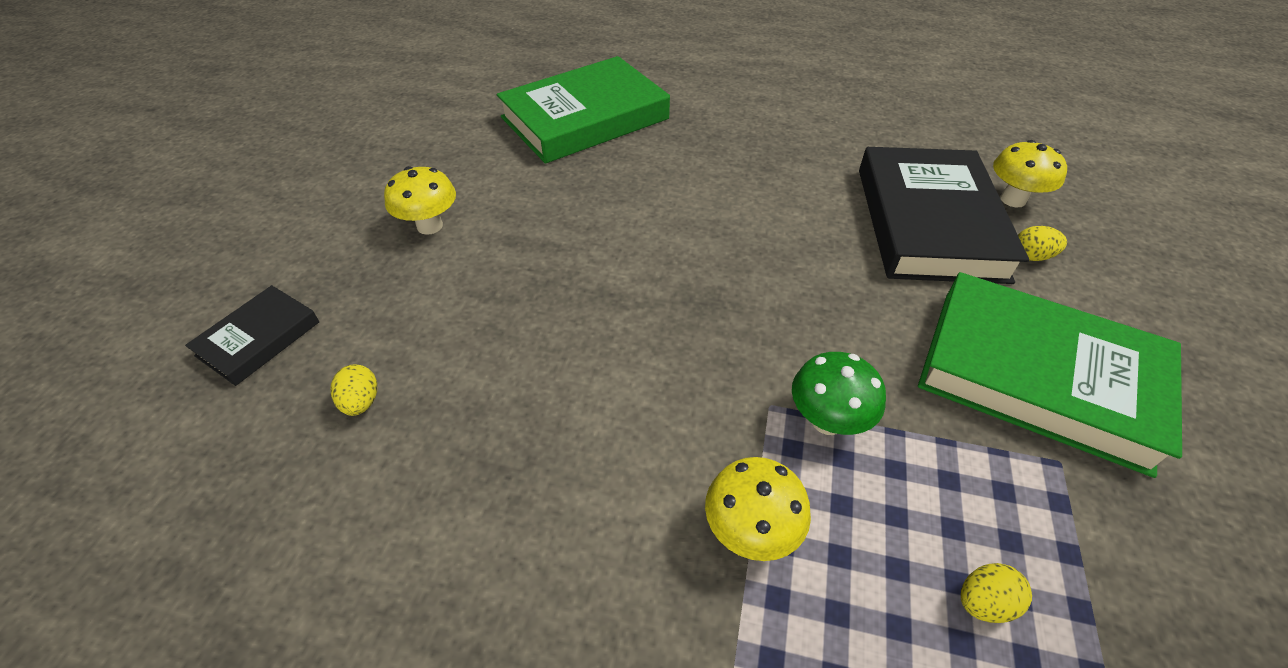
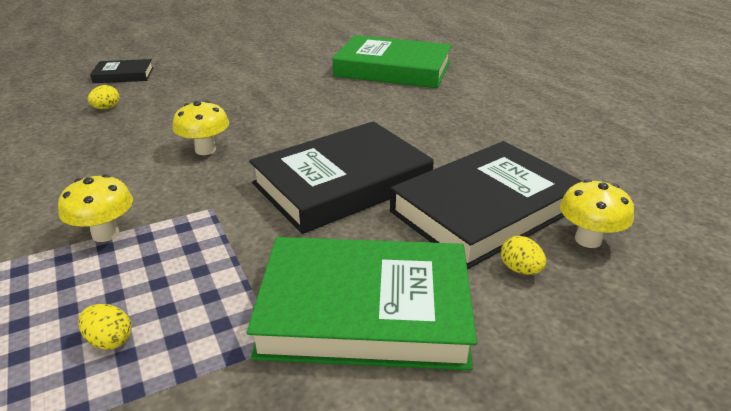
camera: 50 degrees right, 15 degrees down
yellow mushroom [384,166,456,235] -> yellow mushroom moved to [173,101,229,155]
green mushroom [792,352,886,435] -> none
green book [918,272,1182,478] -> green book turned 75 degrees counterclockwise [246,237,477,371]
none -> black book [249,121,434,234]

